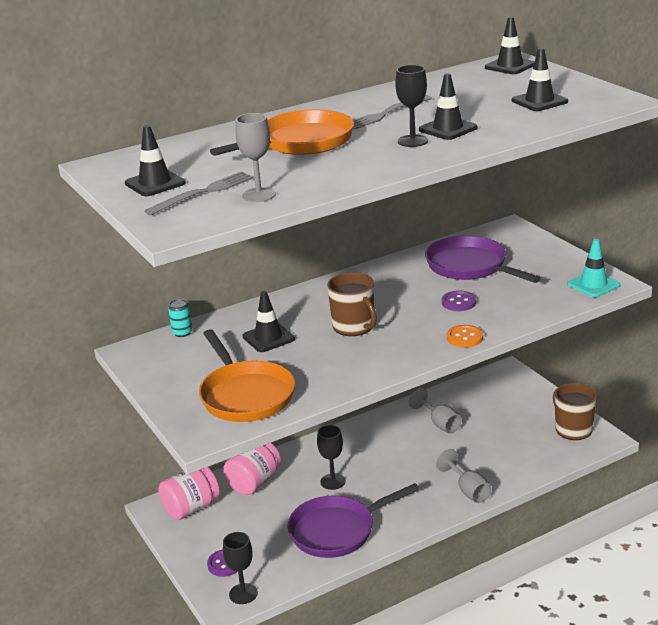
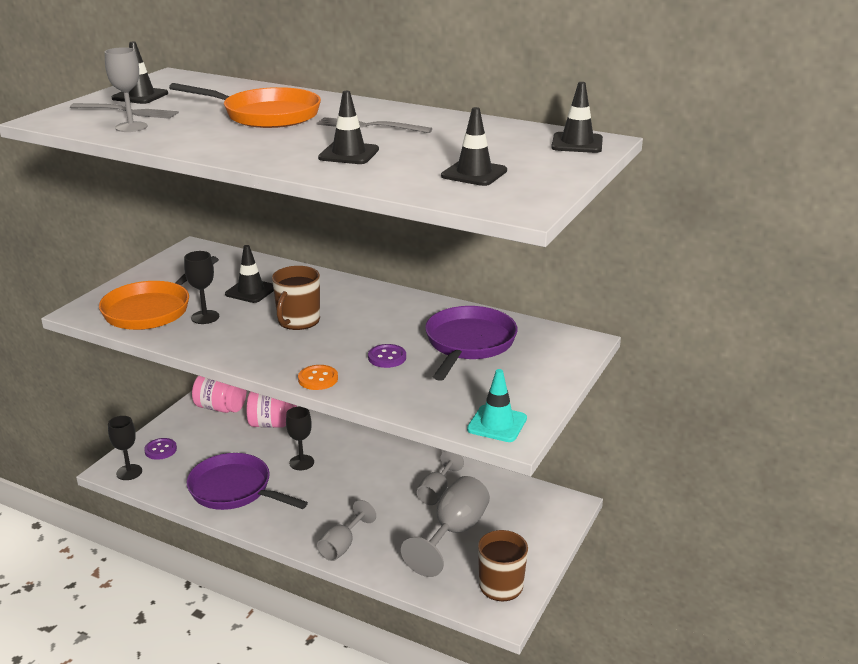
camera: 55 degrees right, 0 degrees up
turquoise can [168,299,192,337] -> none
black goblet [395,65,428,147] -> black goblet moved to [184,251,219,324]
none -> grey goblet [401,476,490,577]

